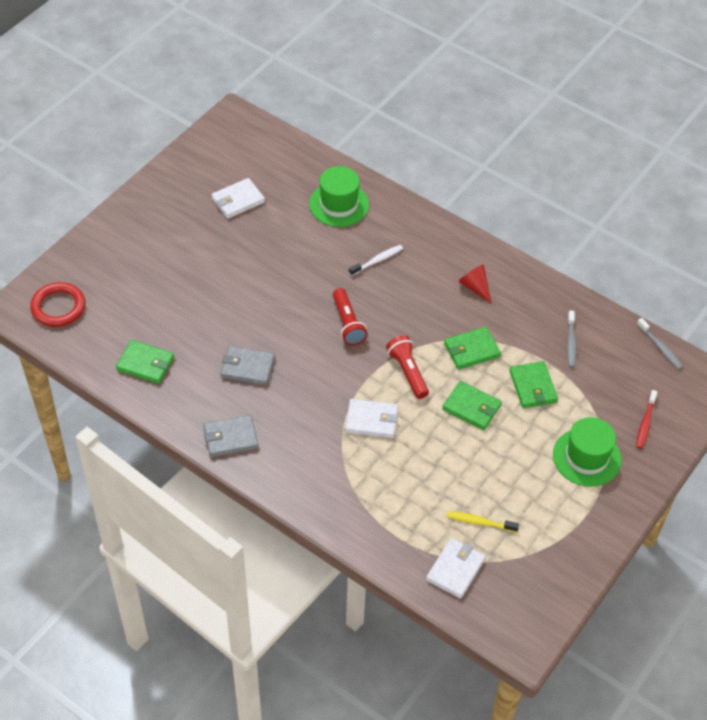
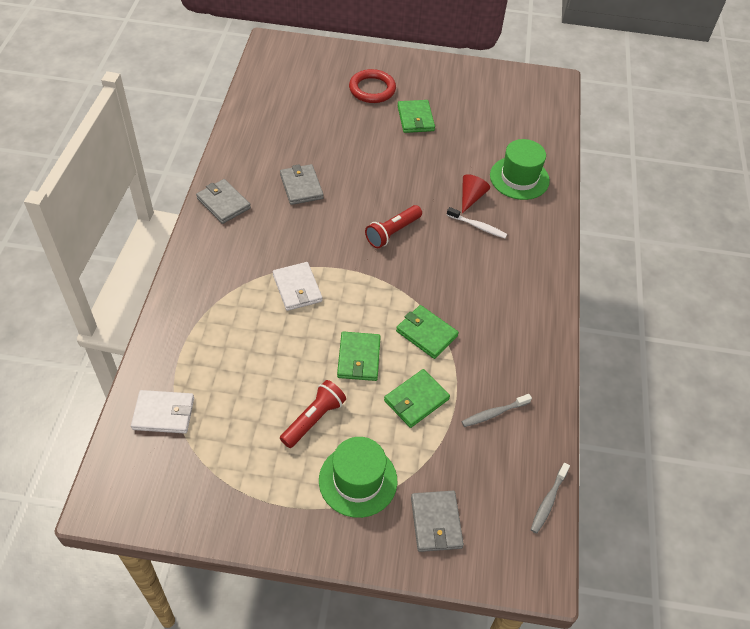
camera: 60 degrees right, 0 degrees up
red ring [30,282,85,327] -> red ring moved to [349,69,396,103]
green wallet [116,340,174,384] -> green wallet moved to [397,100,435,133]
white wallet [211,178,265,219] -> none
red flashlight [386,335,429,399] -> red flashlight moved to [280,380,346,448]
yellow toothbrush [447,511,519,532] -> none
red cone [458,265,492,304] -> red cone moved to [462,174,490,213]
red toothbrush [636,390,657,449] -> grey wallet [411,491,464,552]

